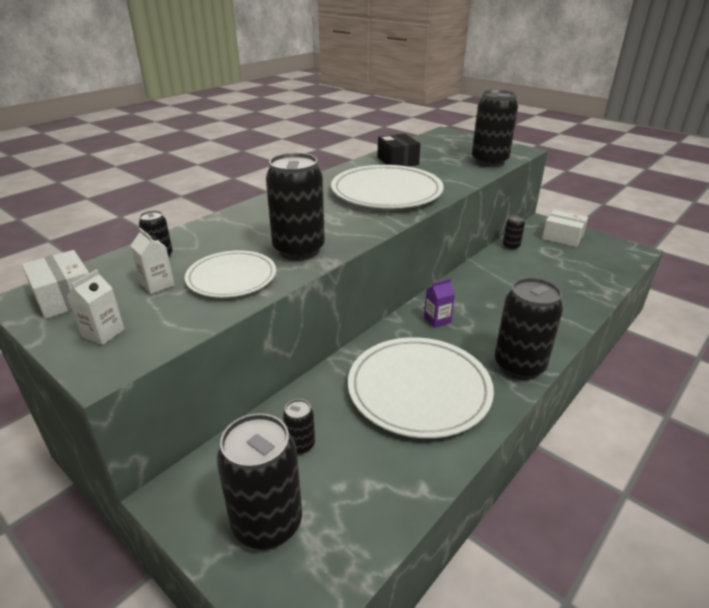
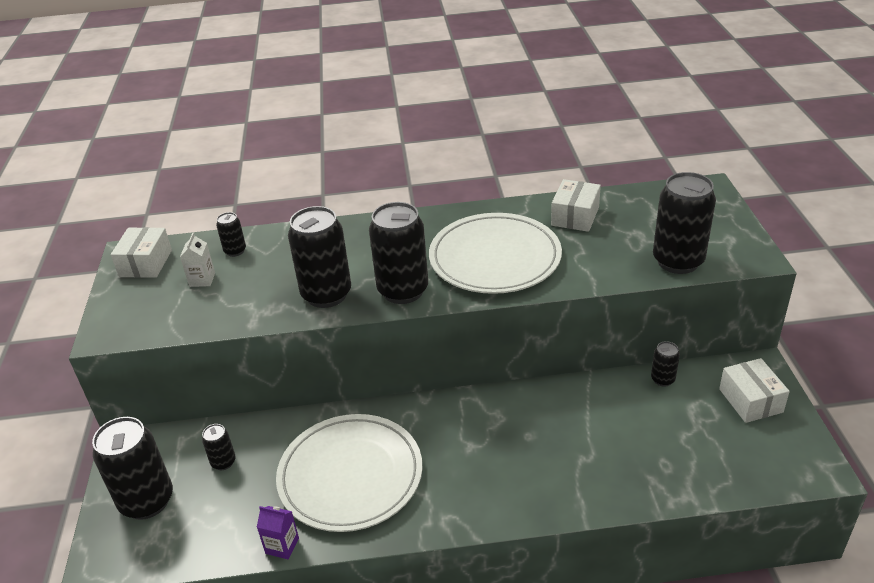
camera: 45 degrees right, 5 degrees up
white carton [67,269,125,345] -> none
white plate [185,250,276,298] -> none
black box [378,134,420,166] -> white box [551,179,601,232]
purple carton [424,279,455,328] -> purple carton moved to [257,506,299,559]
black can [495,278,563,380] -> black can moved to [369,202,428,304]

